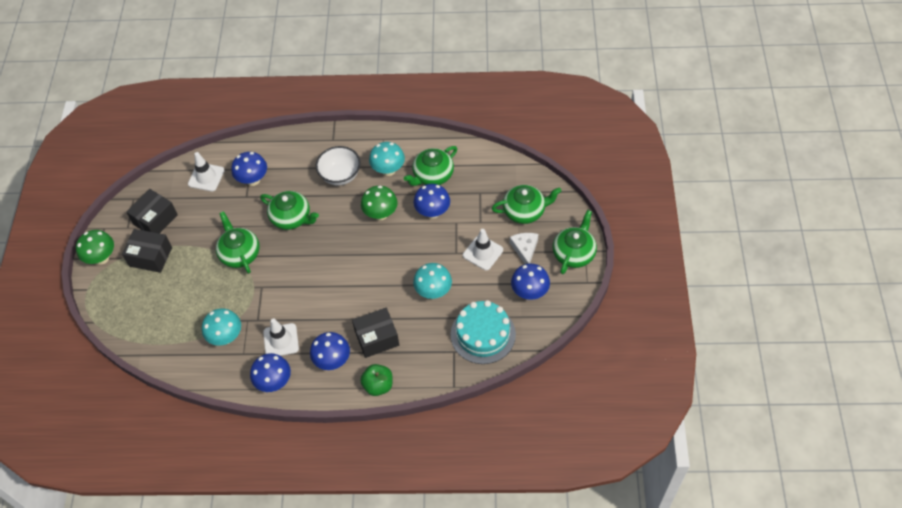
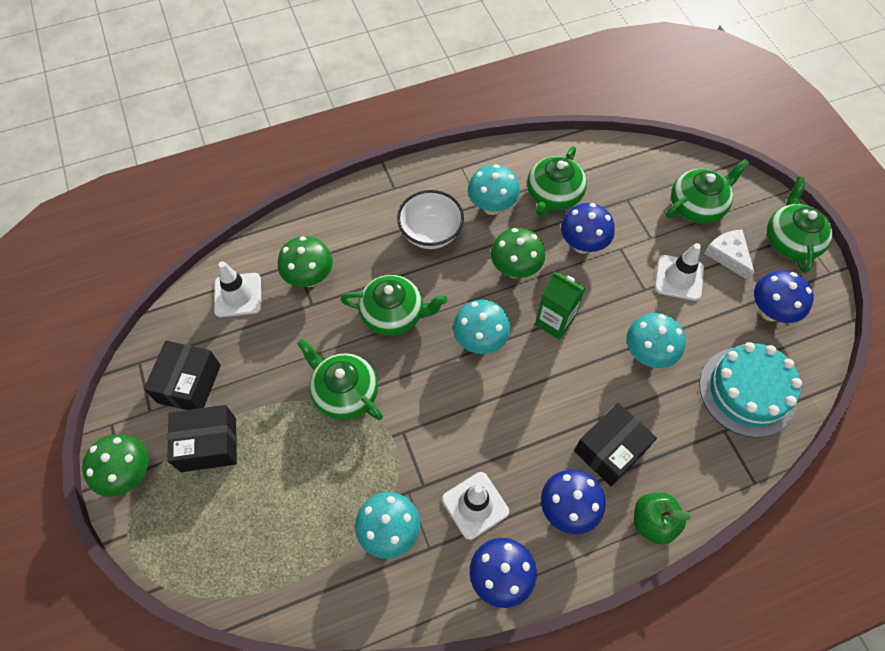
camera: 25 degrees left, 5 degrees up
blue mushroom [231,152,267,186] -> green mushroom [278,236,333,287]
none -> turquoise mushroom [453,300,511,354]
none -> green carton [535,272,585,340]

